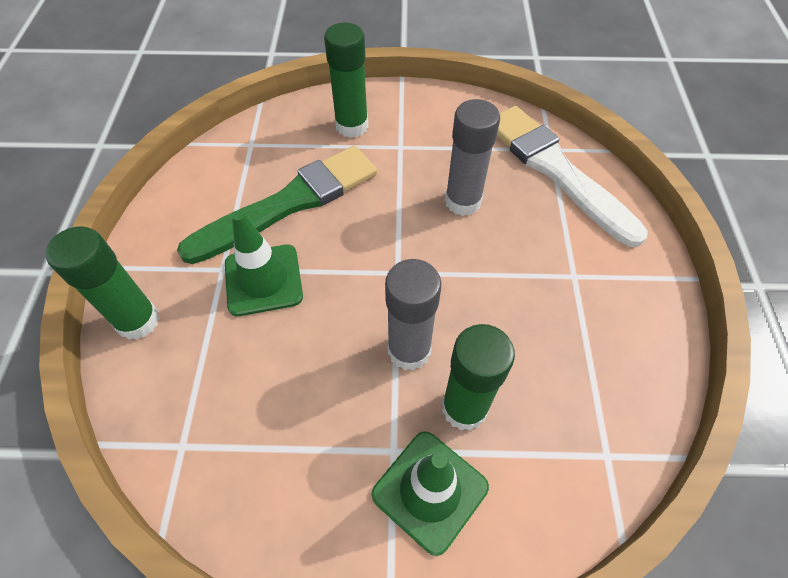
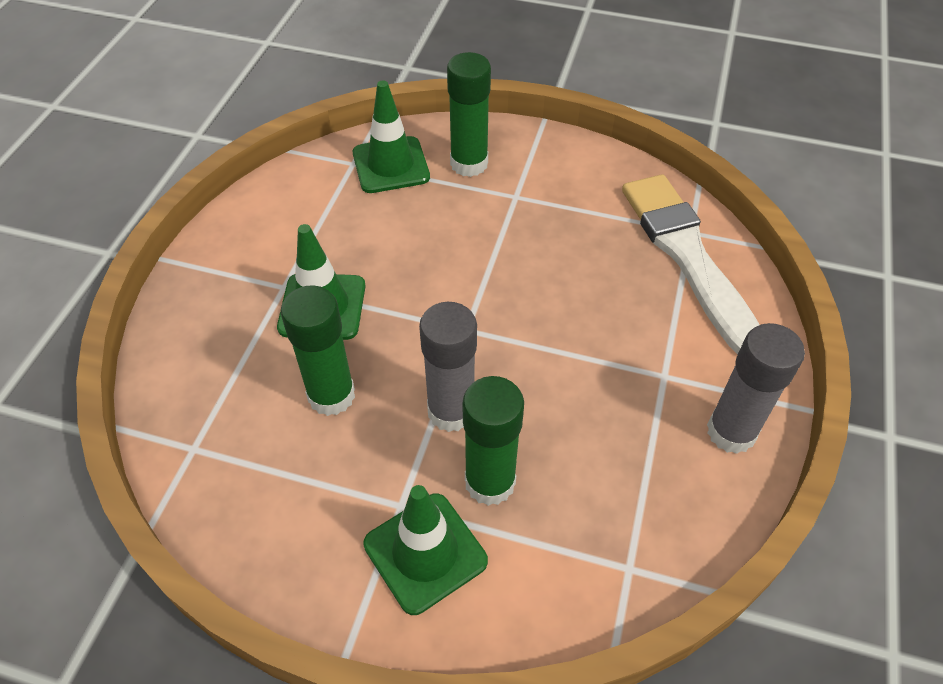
camera: 15 degrees right, 5 degrees down
green glue stick [46,226,160,340] -> green glue stick moved to [281,285,355,416]
green brush [177,146,377,264] -> none
grey glue stick [445,99,500,216] -> grey glue stick moved to [707,323,805,454]
none -> green traffic cone [353,81,430,193]

